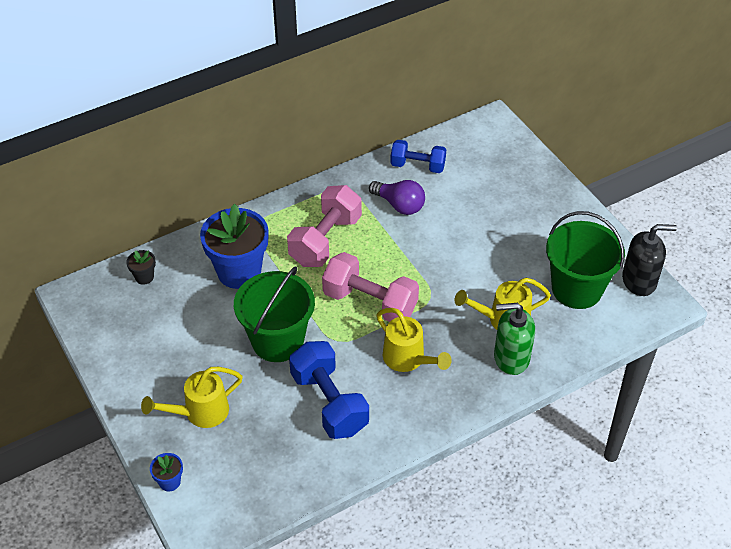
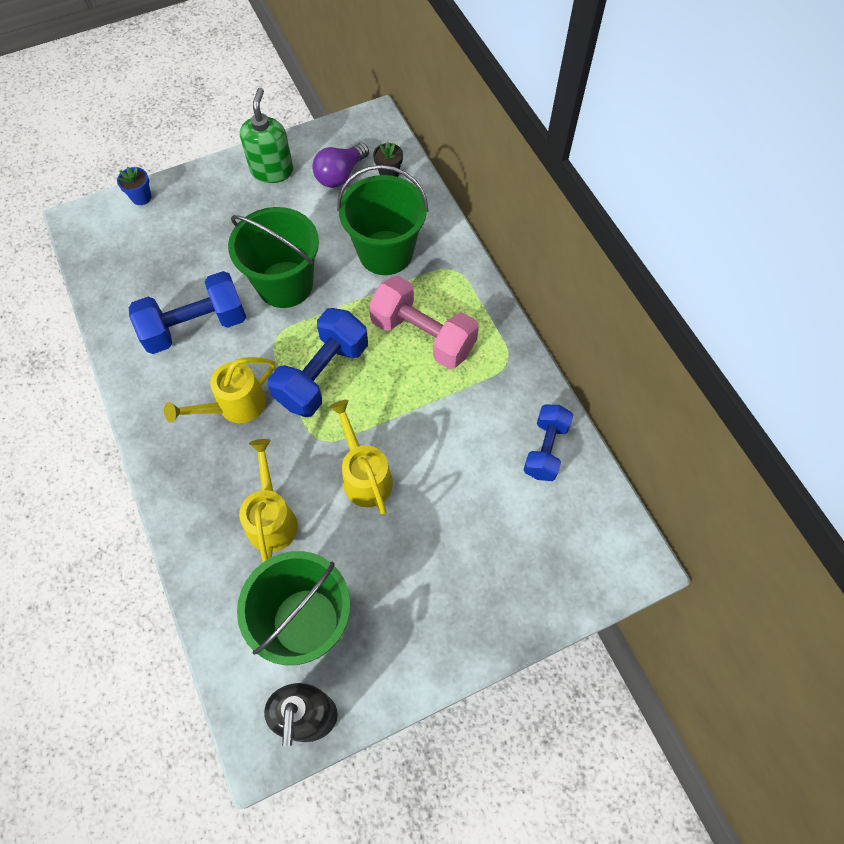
camera: 95 degrees right, 15 degrees up
yellow watering can [141,367,243,428] -> yellow watering can moved to [329,400,393,515]
blue flower pot [200,204,269,289] -> green bucket [337,165,428,275]
pink dumbbell [322,252,419,322] -> blue dumbbell [268,308,368,417]
purple light bulb [369,180,425,215] -> purple light bulb moved to [312,143,369,188]
green soap dispenser [494,303,535,375] -> green soap dispenser moved to [240,88,293,183]

